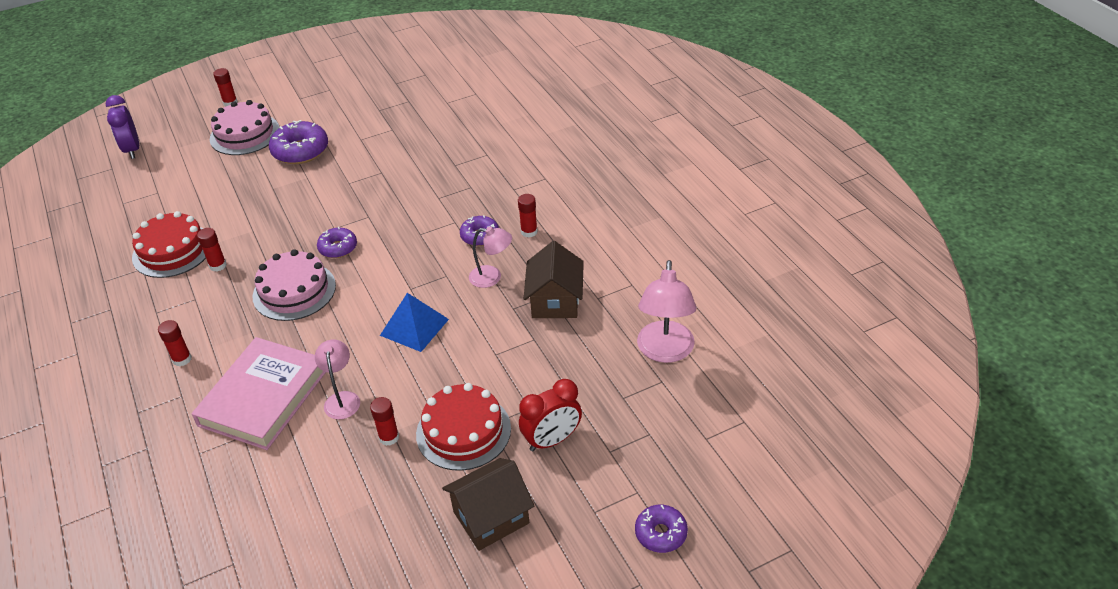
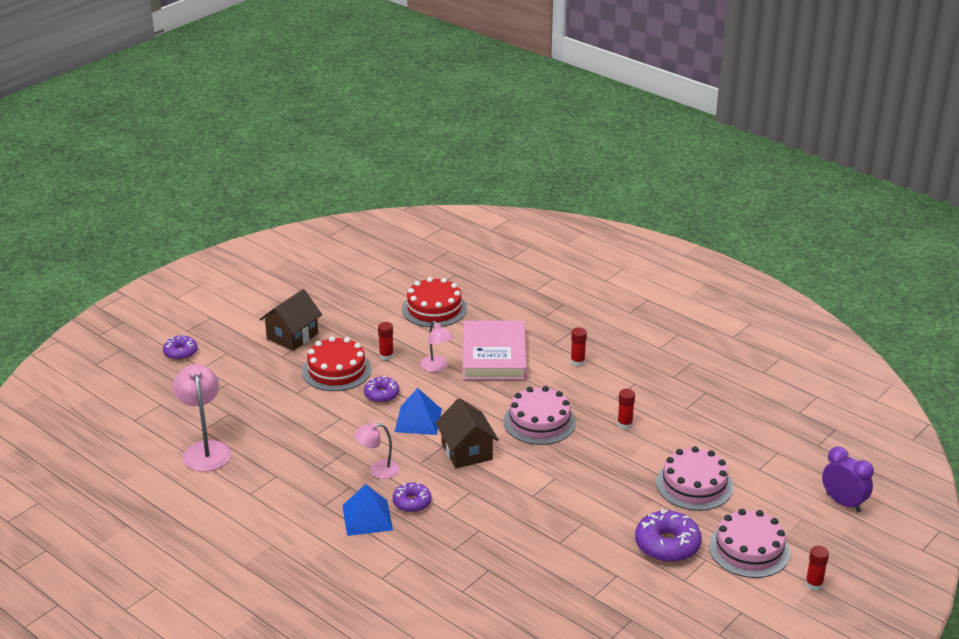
camera: 155 degrees right, 10 degrees down
red cake [132,211,206,278] -> red cake moved to [402,277,467,327]
purple donut [317,227,357,258] -> purple donut moved to [364,376,399,403]
red glue stick [518,194,538,237] -> blue pyramid [342,484,393,536]
red clock [519,379,582,451] -> none
brown house [524,241,584,318] -> brown house moved to [435,398,499,468]
none -> pink cake [656,446,733,511]

